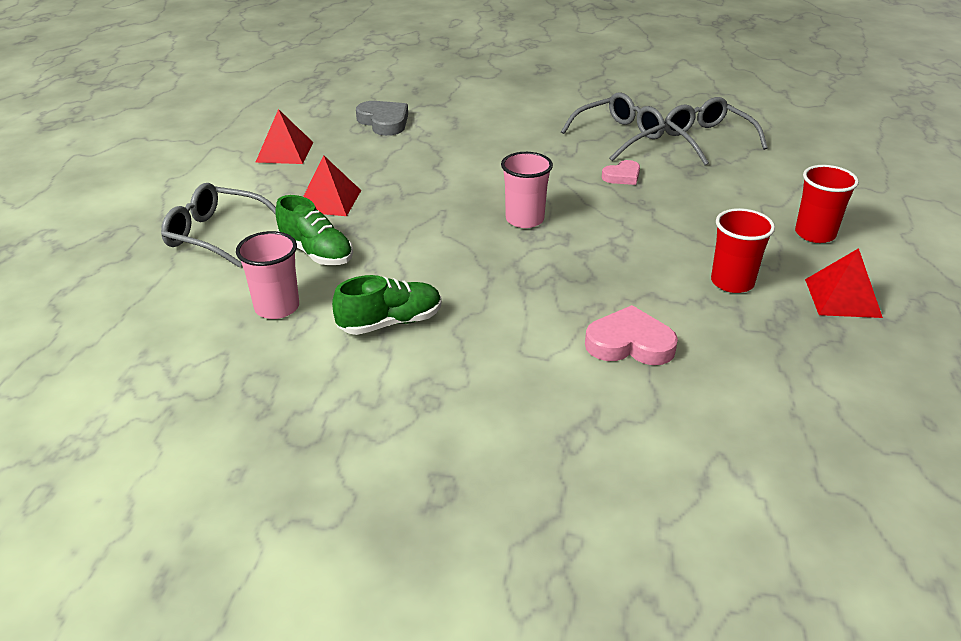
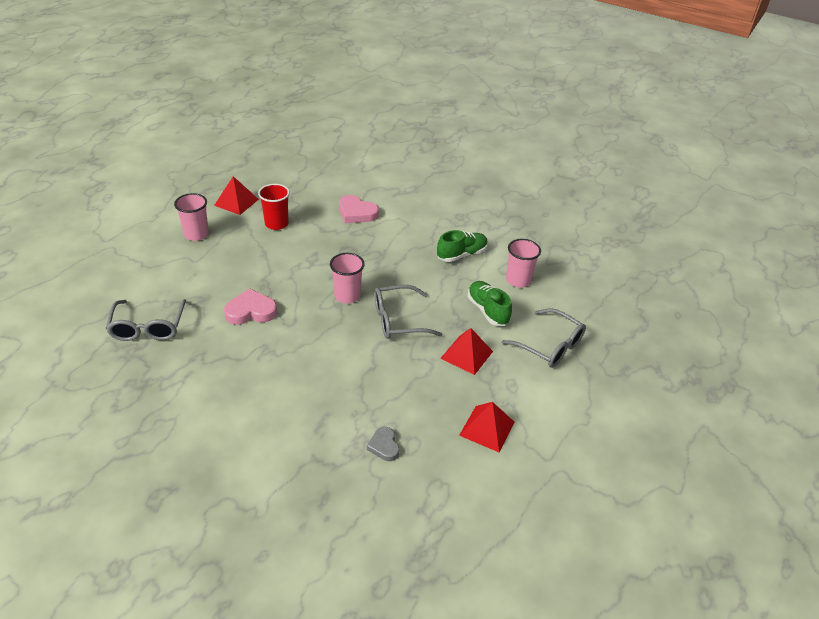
camera: 160 degrees left, 5 degrees up
green shoe [332,275,442,335] -> green shoe turned 150 degrees clockwise [437,230,488,262]
grey heart [356,101,408,136] -> grey heart [367,427,399,461], size x0.62
grey glasses [561,92,665,161] -> grey glasses moved to [374,285,442,339]
pink heart [602,160,640,185] -> pink heart [224,288,277,325], size x1.60
red cup [795,165,859,243] -> pink cup [174,193,209,241]

